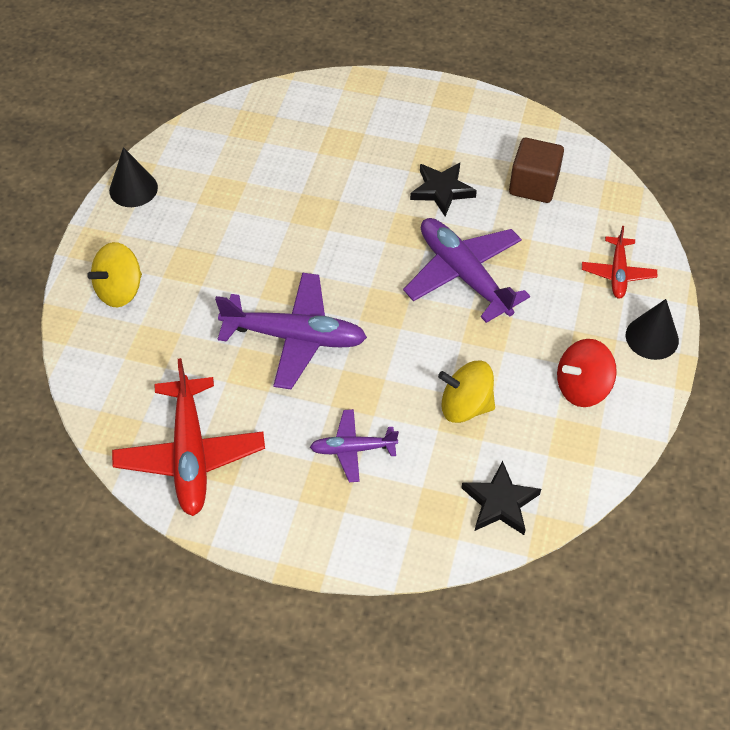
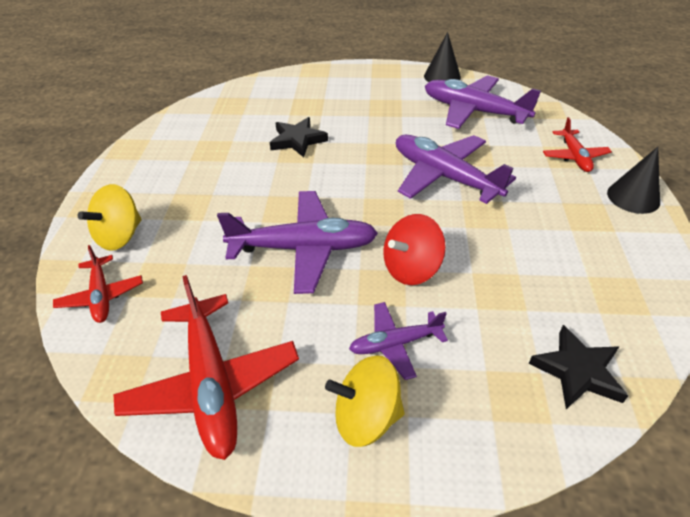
camera: 10 degrees left, 10 degrees down
black cone [109,147,158,207] -> black cone moved to [424,32,461,82]
black star [410,163,477,216] -> black star moved to [270,117,328,158]
yellow spinning top [438,361,495,423] -> yellow spinning top moved to [325,355,405,447]
brown cube [509,138,564,203] -> purple plane [425,75,541,129]
red spinning top [557,339,617,407] -> red spinning top moved to [383,214,446,285]
none -> red plane [53,245,143,323]

